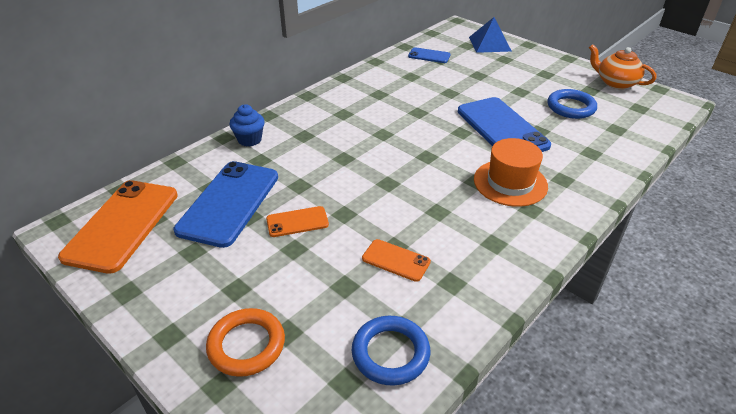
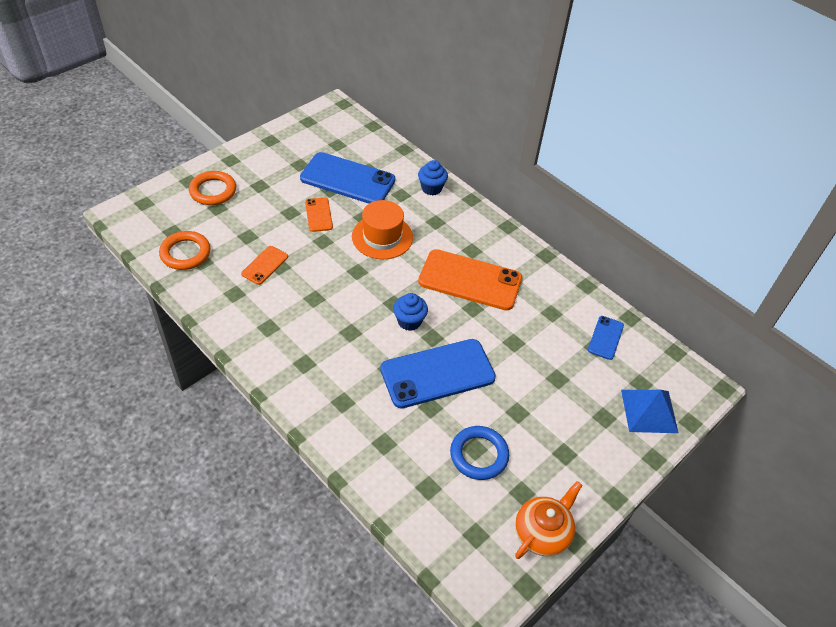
camera: 90 degrees right, 10 degrees up
orange phone [58,180,178,274] -> orange phone moved to [418,249,522,310]
blue ring [352,316,431,386] -> orange ring [159,231,210,270]
orange hat [474,138,548,207] -> orange hat moved to [352,200,413,259]
none -> blue cupcake [393,293,428,331]

